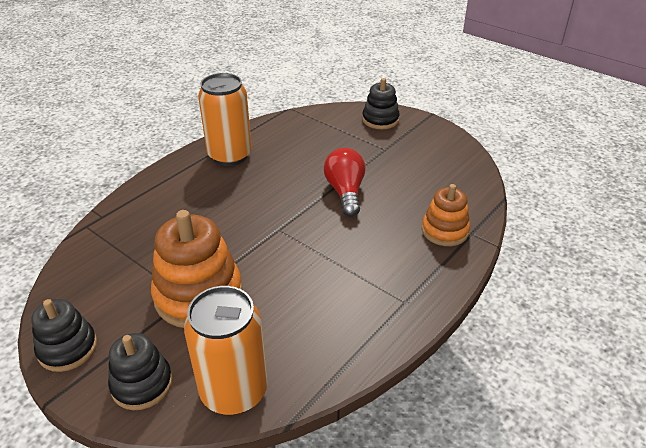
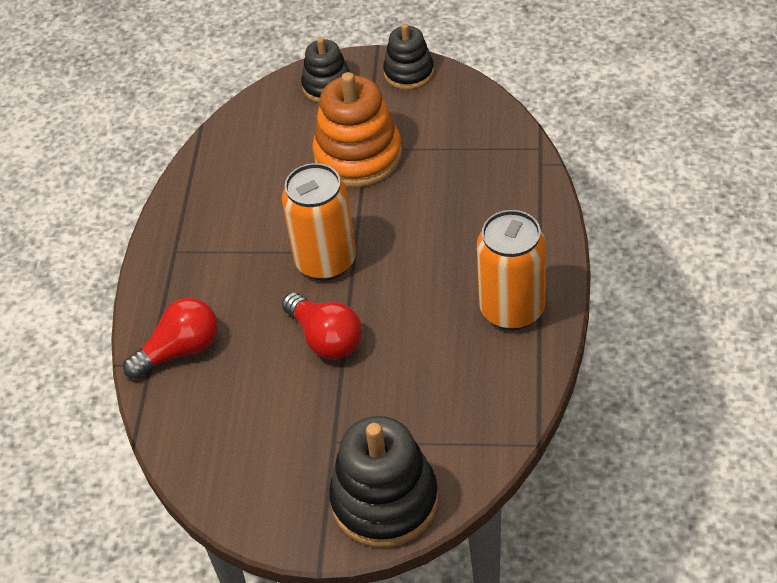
camera: 150 degrees right, 10 degrees up
orange can [184,286,268,415] -> orange can moved to [282,163,356,280]
black stacking toy [362,78,400,129] -> black stacking toy [329,416,438,547], size x1.67
orange stacking toy [422,184,470,246] -> red light bulb [123,298,218,379]

